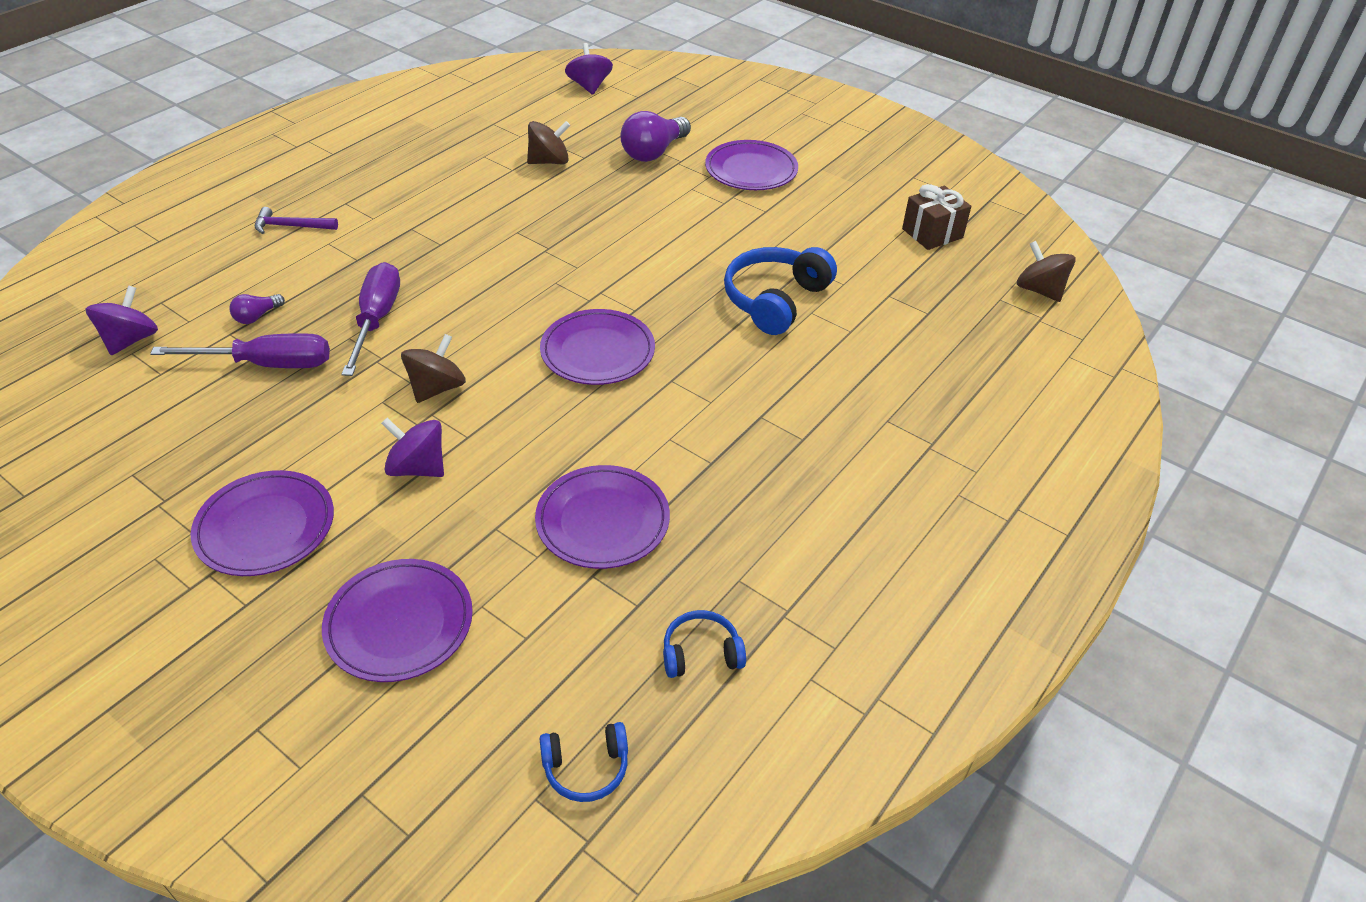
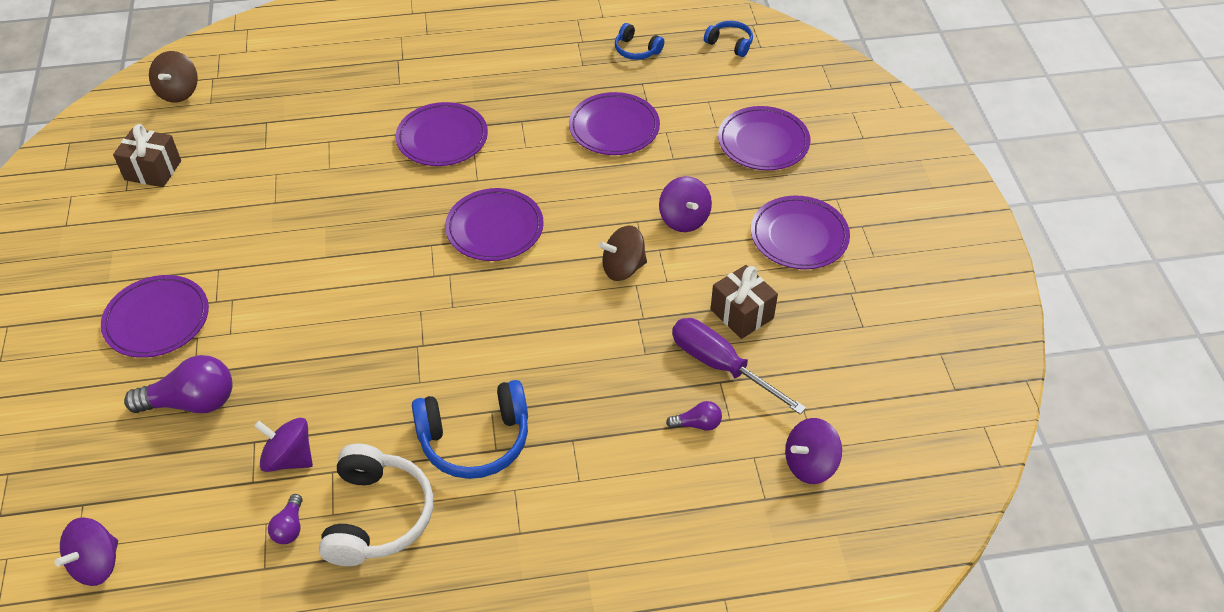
camera: 135 degrees left, 5 degrees up
purple hammer [255,207,338,234] -> none
purple screwdriver [341,262,400,376] -> none
brown spinning top [527,121,570,164] -> purple spinning top [254,418,313,472]
blue headphones [724,247,837,335] -> blue headphones moved to [412,380,528,479]
none -> purple light bulb [268,494,302,544]
none -> white headphones [319,444,433,566]
none -> purple plate [396,102,488,166]
none -> brown gift [711,265,778,339]

